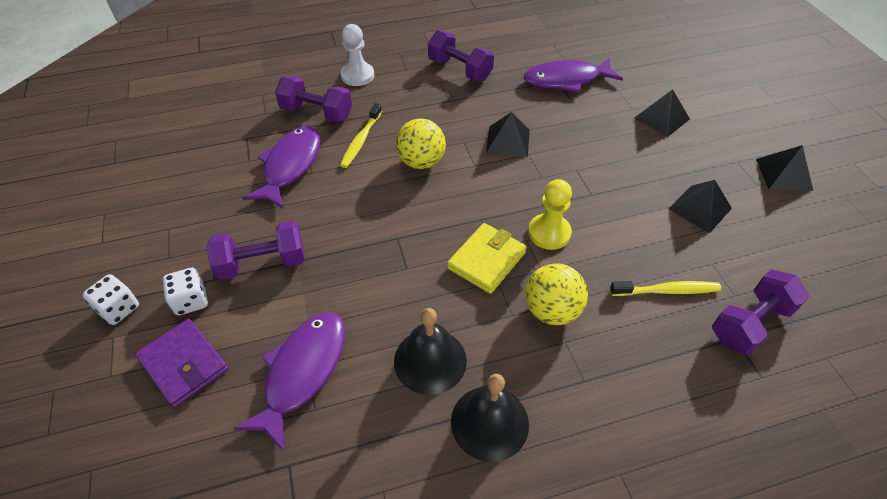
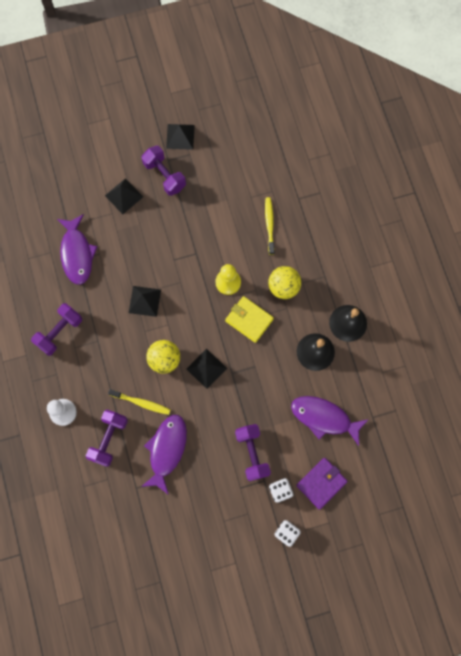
camera: 90 degrees left, 25 degrees up
purple fish [243,126,321,209] -> purple fish turned 90 degrees clockwise [141,415,187,495]
black pyramid [669,180,732,233] -> black pyramid moved to [186,349,227,389]
purple dumbbell [712,269,810,356] -> purple dumbbell moved to [141,146,186,196]

